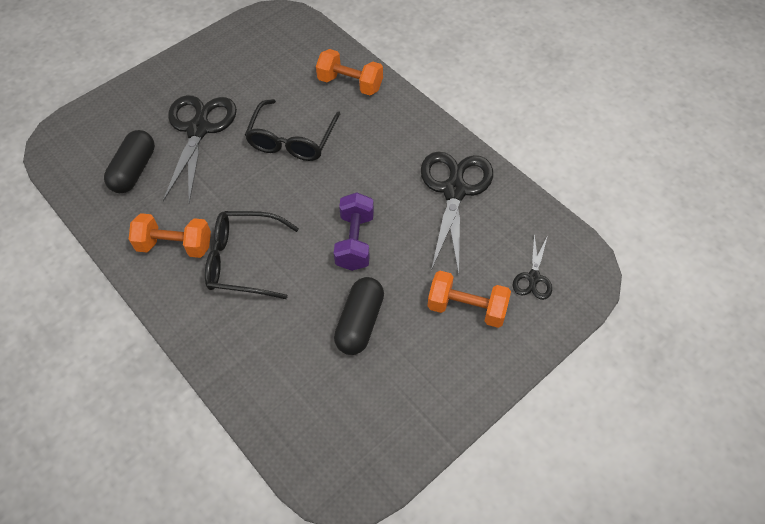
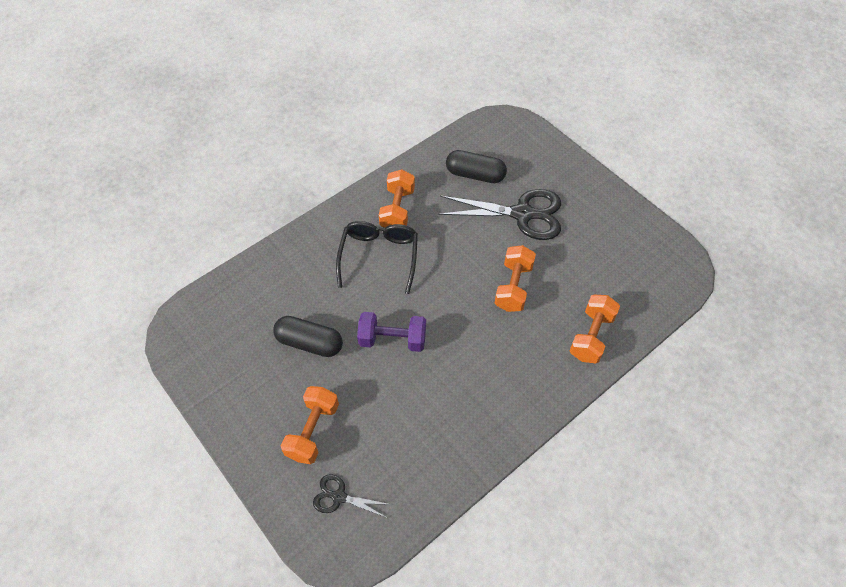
camera: 90 degrees right, 0 degrees up
black glasses [245,99,340,161] -> orange dumbbell [495,245,536,312]
black scissors [421,152,493,275] -> none

